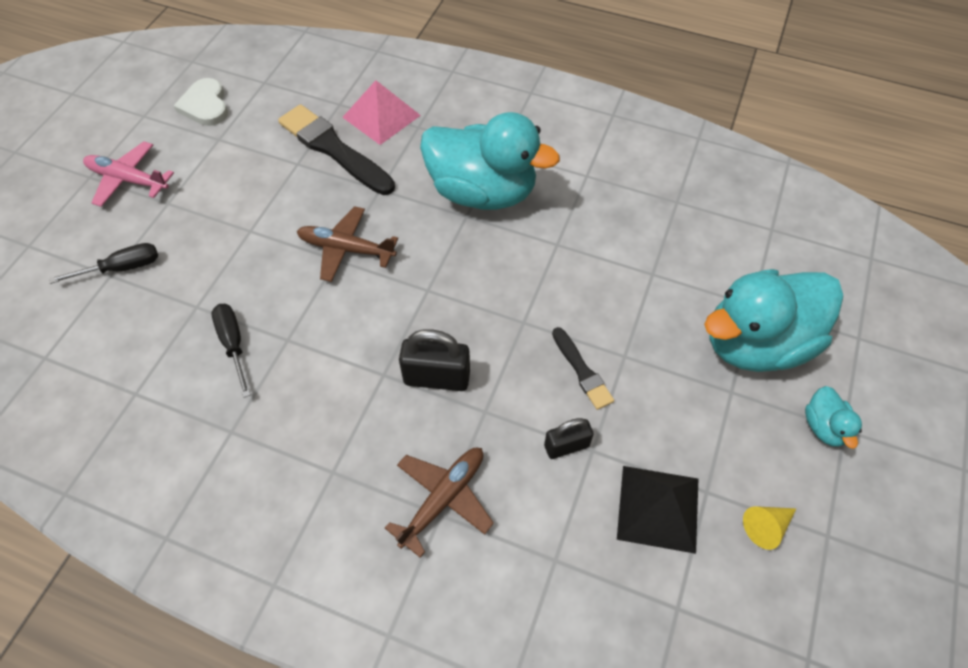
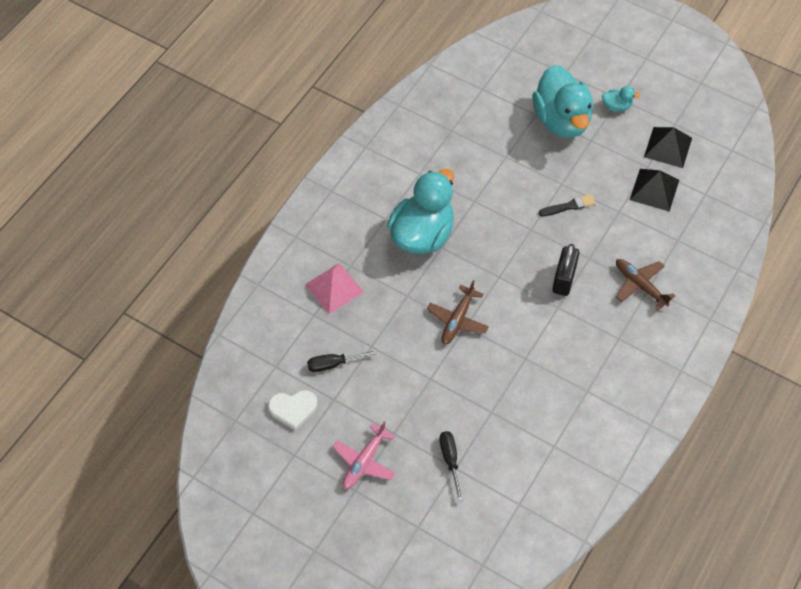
camera: 80 degrees left, 0 degrees up
black screwdriver [212,304,251,398] -> black screwdriver moved to [307,350,378,372]
black brush [278,104,395,195] -> none
black padlock [544,418,594,459] -> none
yellow cone [743,506,796,550] -> black pyramid [644,127,692,168]

